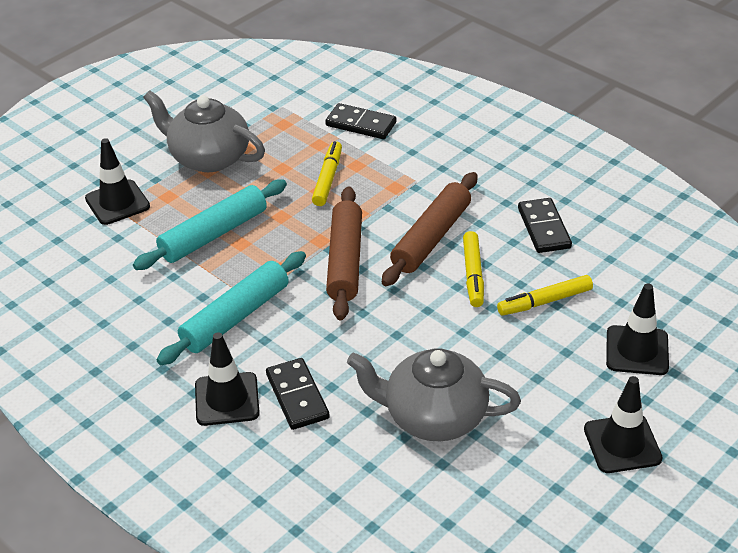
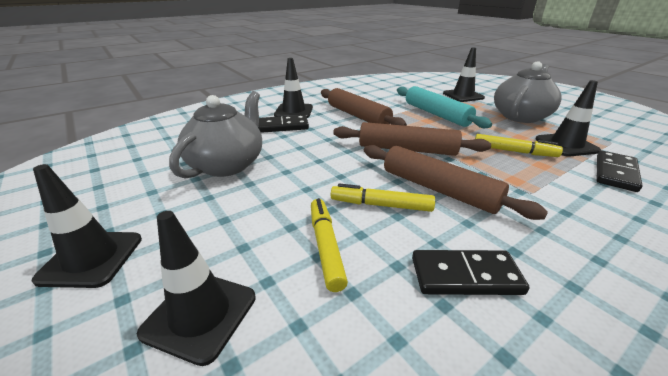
camera: 100 degrees right, 10 degrees down
turquoise rolling pin [157,251,306,365] -> brown rolling pin [321,88,407,126]
none -> black traffic cone [535,80,601,157]

